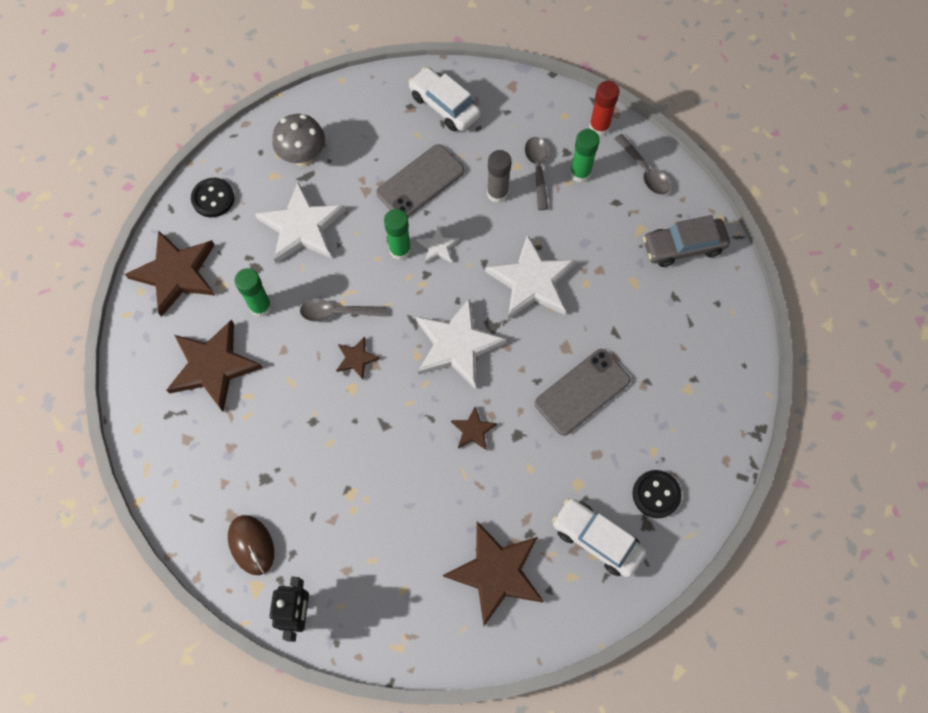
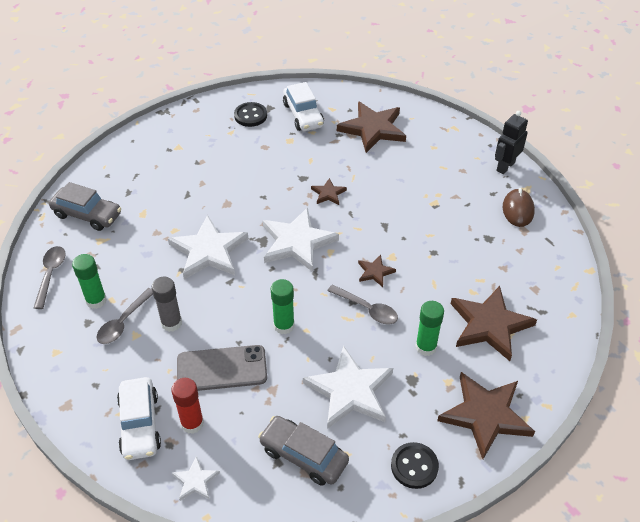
camera: 145 degrees left, 20 degrees down
grey mushroom [272,114,325,166] -> grey car [258,416,349,486]
white star [416,225,459,264] -> white star moved to [172,456,220,501]
grey phone [535,349,631,436] -> none
red glue stick [589,81,619,136] -> red glue stick moved to [171,378,204,434]

